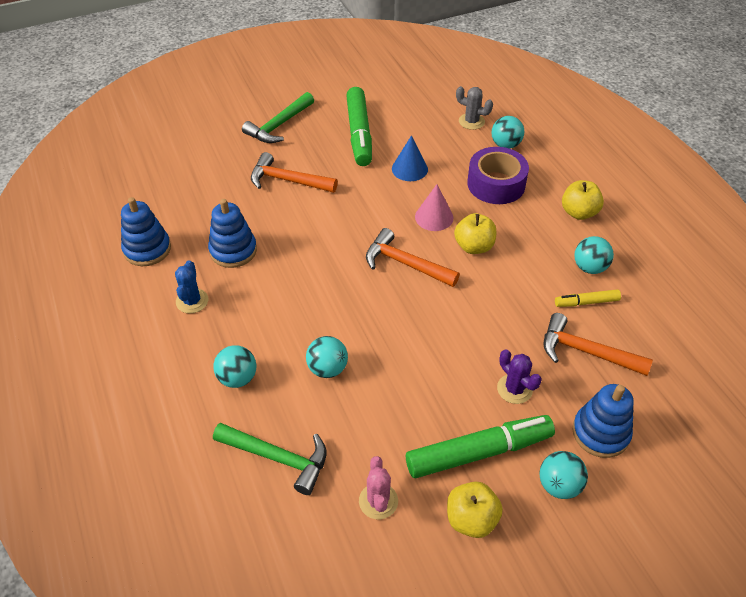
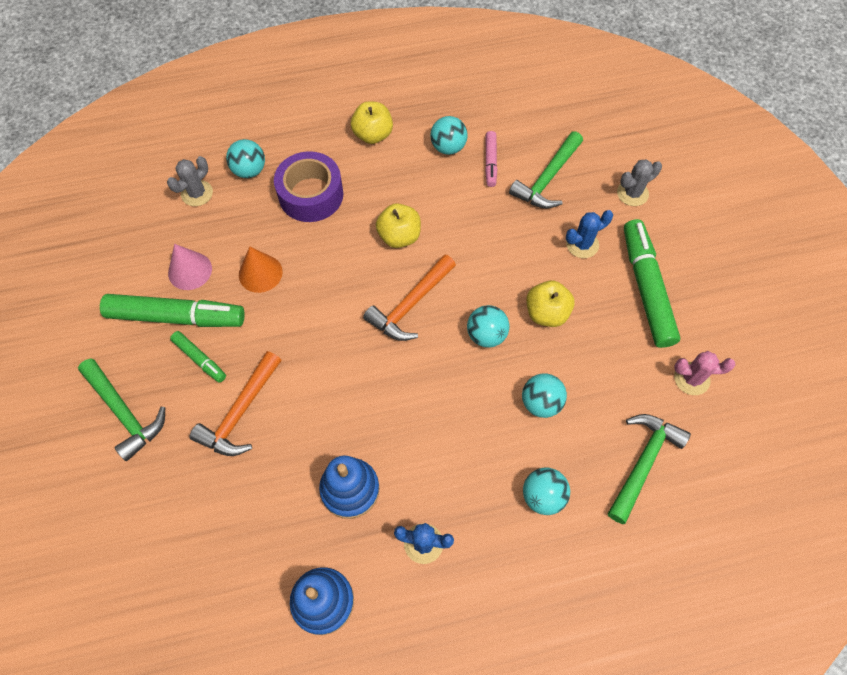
camera: 80 degrees left, 15 degrees up
blue cone [392,135,428,181] -> orange cone [239,246,283,293]
pink cone [415,184,453,231] -> pink cone moved to [168,244,212,290]
yellow apple [447,482,503,538] -> yellow apple moved to [526,281,575,327]
purple cactus [497,350,542,404] -> blue cactus [566,210,613,258]
turquoise ball [540,451,588,499] -> turquoise ball moved to [467,305,510,348]
orange hammer [543,313,653,376] -> green hammer [509,131,583,209]
yellow marker [555,289,621,307] -> pink marker [485,131,498,187]
blue stacking toy [572,384,634,458] -> grey cactus [617,159,662,206]
none -> green marker [170,331,226,383]

